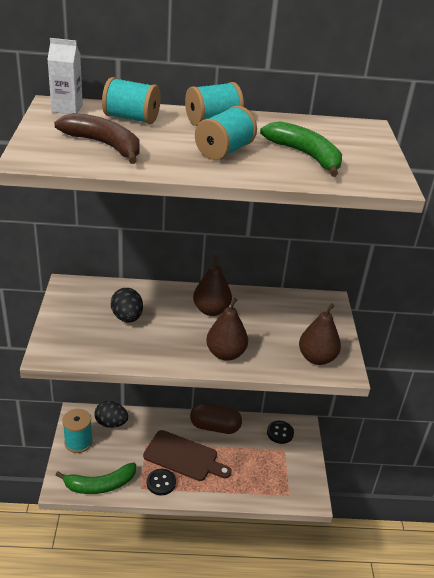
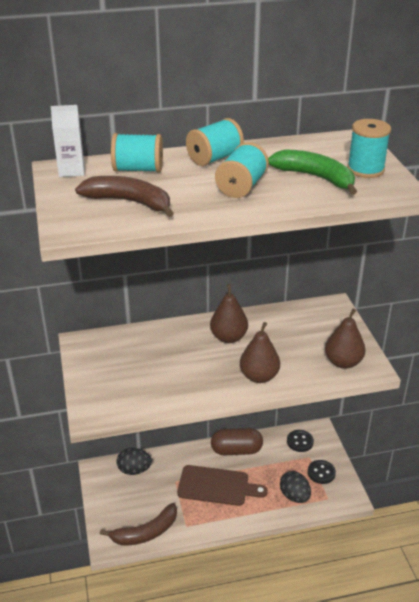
camera: 10 degrees left, 0 degrees up
green banana [55,462,136,494] -> brown banana [100,503,177,545]
turquoise spool [62,409,92,453] -> turquoise spool moved to [347,119,391,178]
black egg [111,288,143,323] -> black egg moved to [280,471,311,503]
black button [147,469,176,495] -> black button moved to [308,460,336,484]

